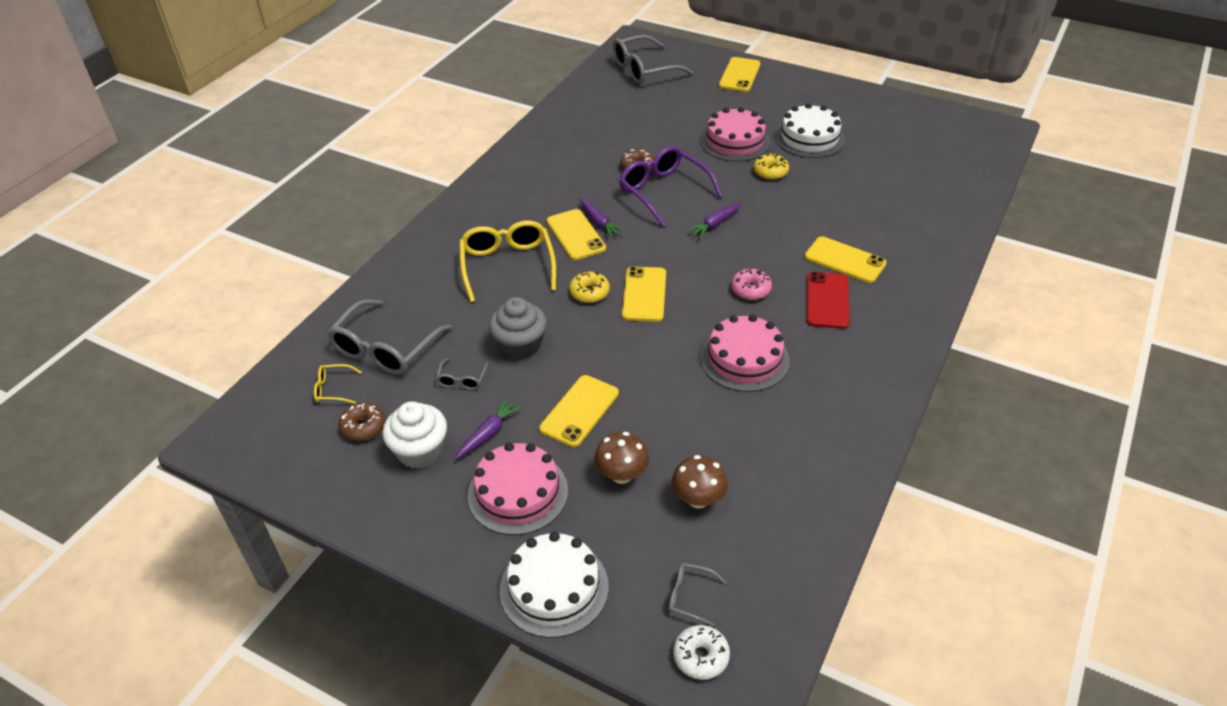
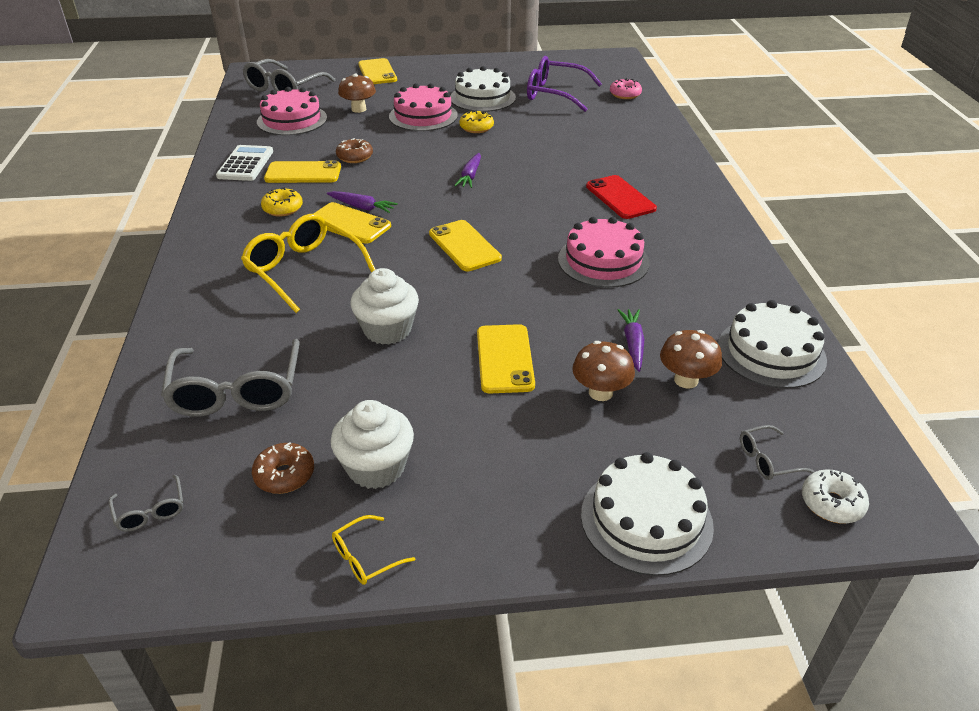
camera: 35 degrees left, 5 degrees down
yellow glasses [314,364,362,404] -> yellow glasses moved to [332,515,415,585]
grey glasses [436,358,489,390] -> grey glasses moved to [109,475,183,532]
purple carrot [455,399,522,459] -> purple carrot moved to [618,309,644,372]
pink cake [468,442,568,535] -> pink cake moved to [257,87,327,135]
grey cupcake [489,297,547,360] -> white cupcake [351,268,419,345]
yellow donut [569,271,610,303] -> yellow donut moved to [261,187,303,217]
purple glasses [619,146,722,227] -> purple glasses moved to [527,56,602,112]
pink donut [731,269,772,300] -> pink donut moved to [610,78,642,99]
yellow phone [804,236,887,283] -> yellow phone moved to [264,161,341,183]
none -> white calculator [216,145,273,181]
none -> brown mushroom [338,73,376,113]
none -> white cake [718,300,827,389]

